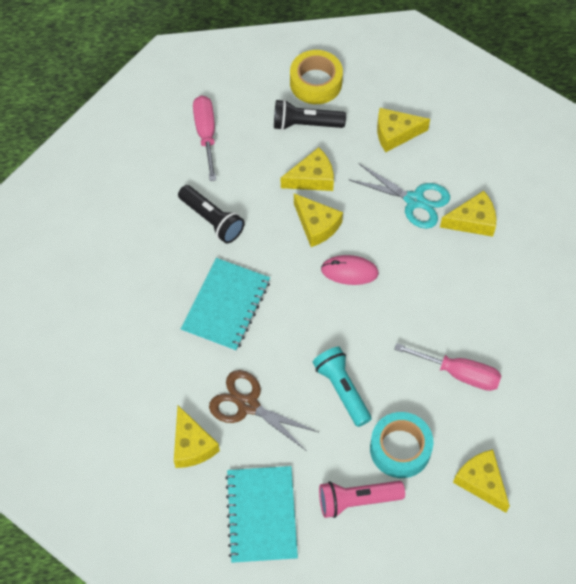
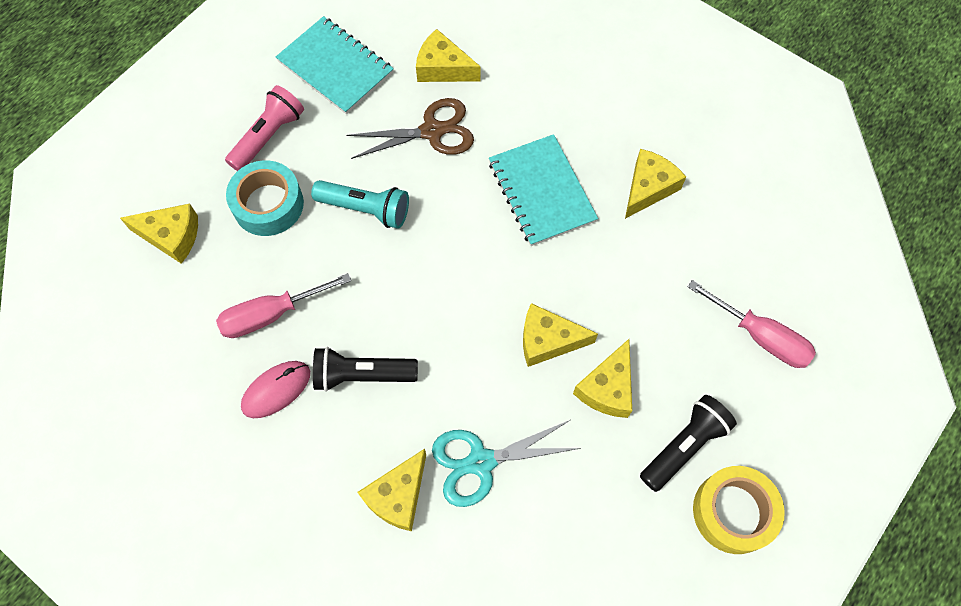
camera: 135 degrees right, 5 degrees up
black flashlight [178,185,245,243] -> black flashlight moved to [313,347,418,392]
pink mouse [321,255,379,285] -> pink mouse moved to [241,361,310,418]
yellow cheese [377,108,430,152] -> yellow cheese moved to [625,149,686,219]

